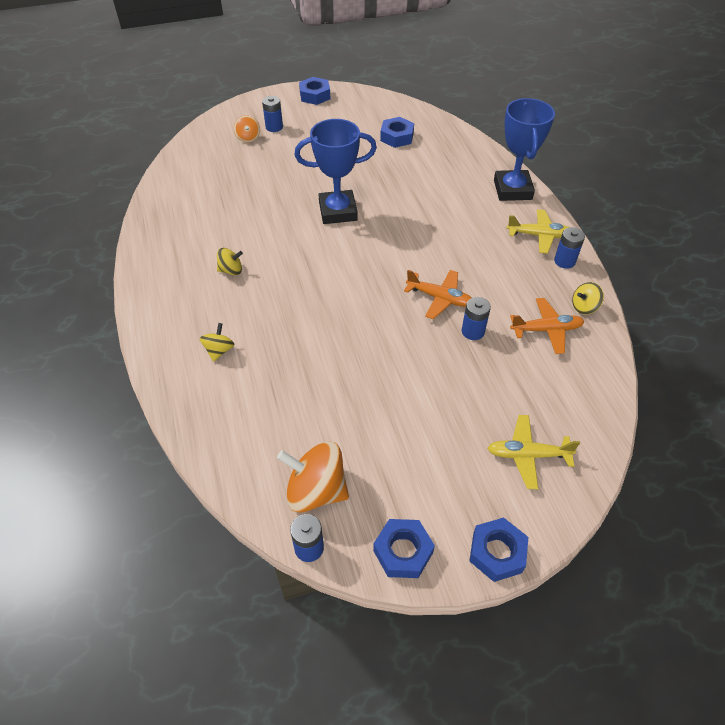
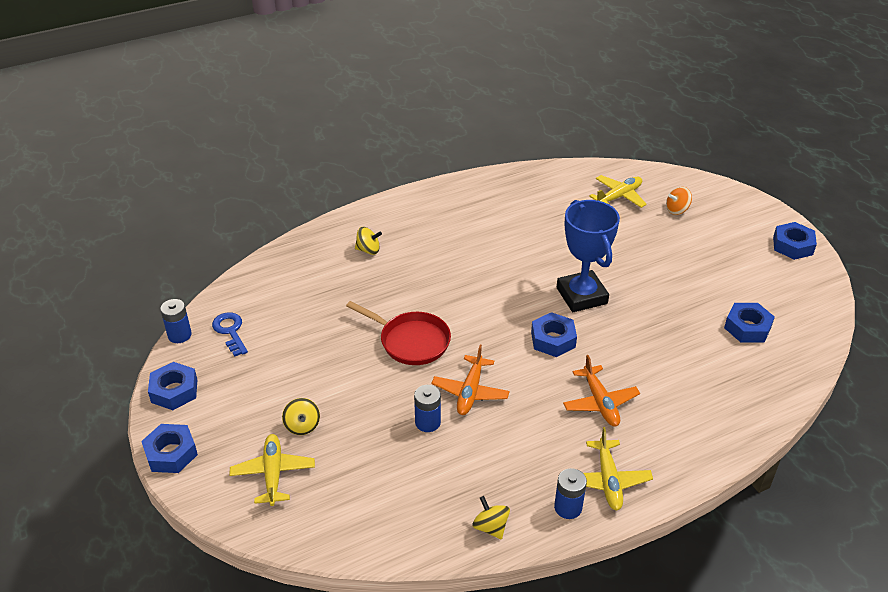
camera: 80 degrees right, 10 degrees down
yellow spinning top [217,248,243,275] -> yellow spinning top moved to [282,398,320,435]
blue battery [262,96,283,132] -> none
orange spinning top [277,441,349,513] -> blue key [212,312,248,357]
blue trophy [494,98,555,201] -> none
orange plane [510,298,585,354] -> orange plane moved to [563,355,640,427]
none -> red pan [346,301,451,365]
none -> blue nut [531,312,577,357]
none -> yellow plane [589,175,647,208]

